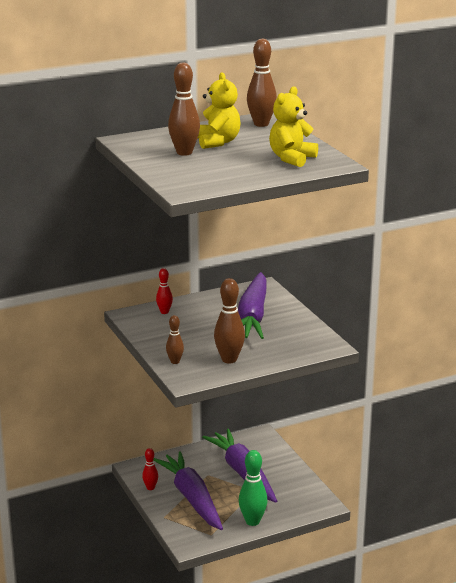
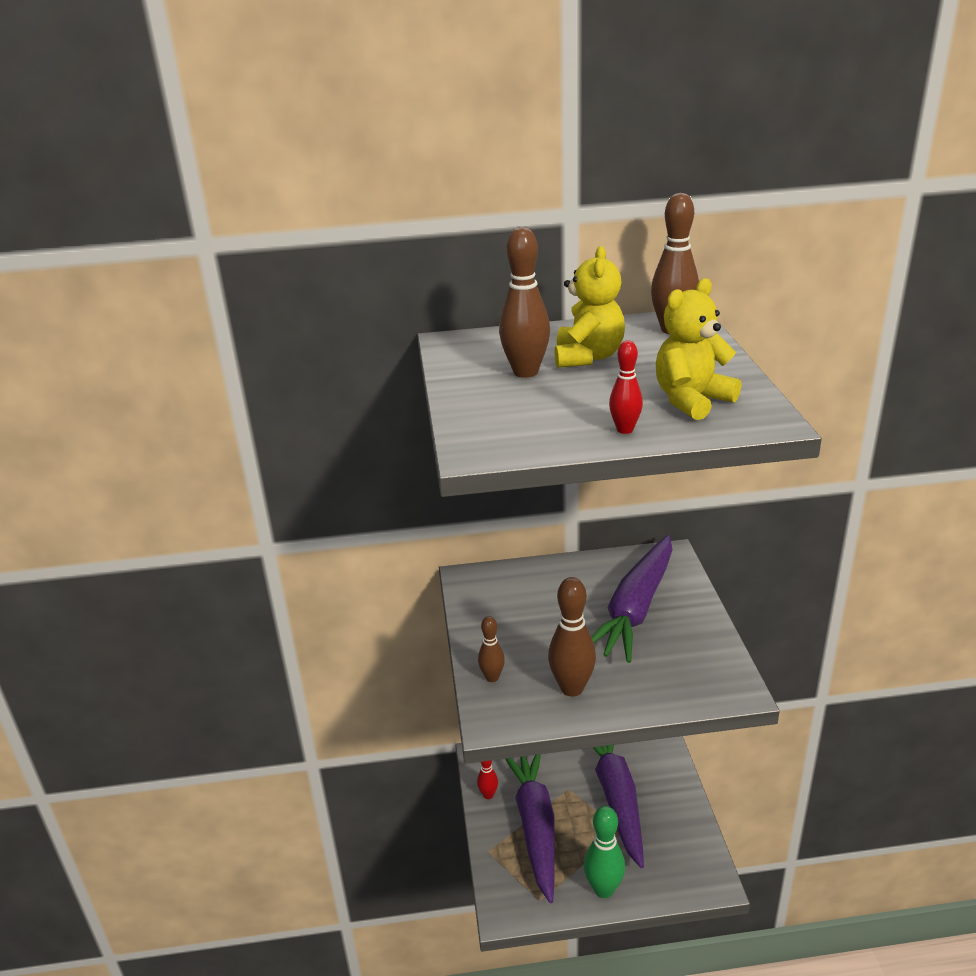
camera: 20 degrees right, 5 degrees up
red bowling pin [156,268,173,314] -> red bowling pin moved to [609,340,643,434]

